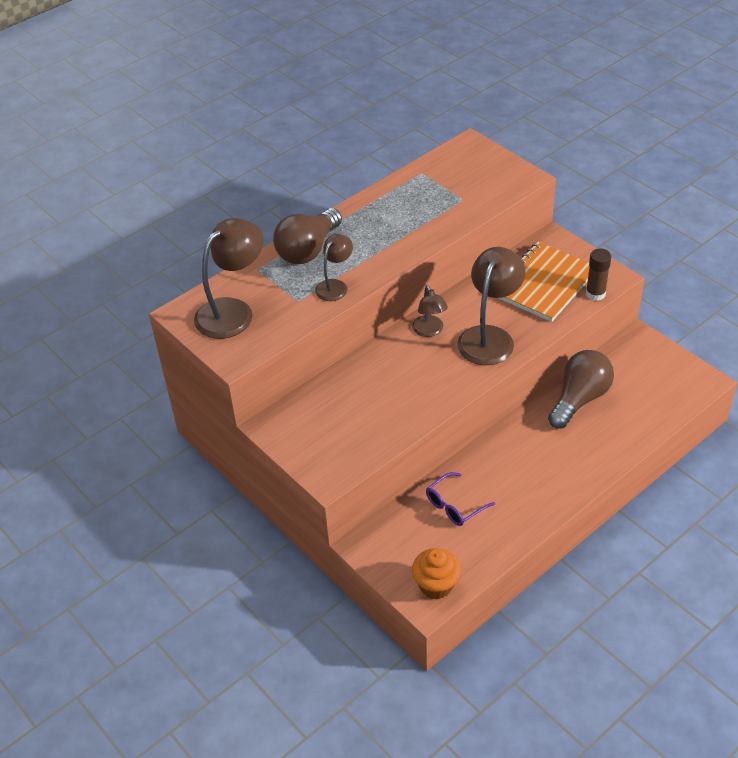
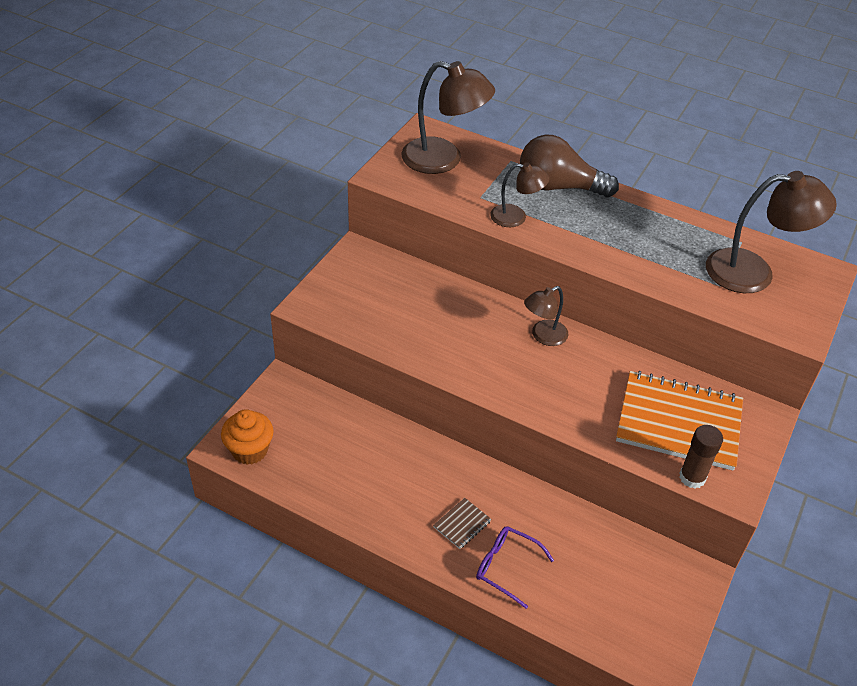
camera: 65 degrees right, 0 degrees up
purple glasses [426,472,495,526] -> purple glasses moved to [476,526,554,609]
brown lamp [457,247,525,365] -> brown lamp moved to [706,171,837,293]
brown light bulb [548,350,614,429] -> none
none -> brown notebook [433,498,491,549]

